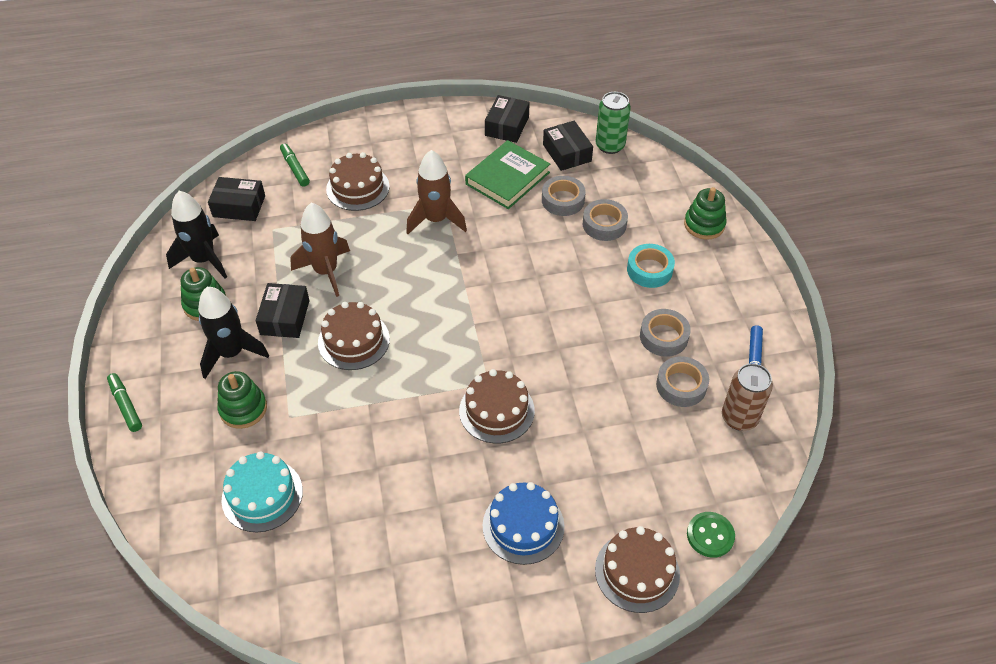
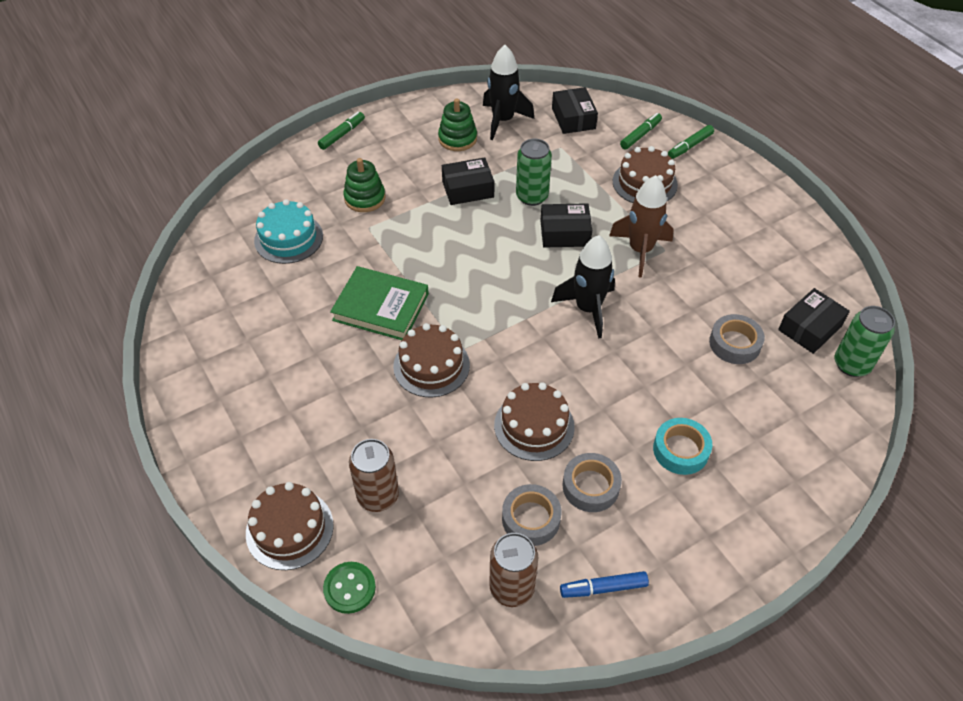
camera: 70 degrees right, 0 degrees up
black rocket [198,287,269,379] -> black rocket moved to [551,235,615,339]
brown rocket [290,203,350,297] -> green can [516,139,552,206]
brown cake [318,302,390,370] -> brown cake moved to [494,382,575,461]
green book [465,140,550,209] -> green book moved to [330,266,429,340]
blue cake [483,482,565,565] -> none
black box [485,95,530,143] -> black box moved to [540,203,592,247]
grey tape [583,199,628,241] -> none
green stacking toy [684,187,727,240] -> none
none -> brown can [349,439,399,512]
none -> green marker [668,125,714,159]

